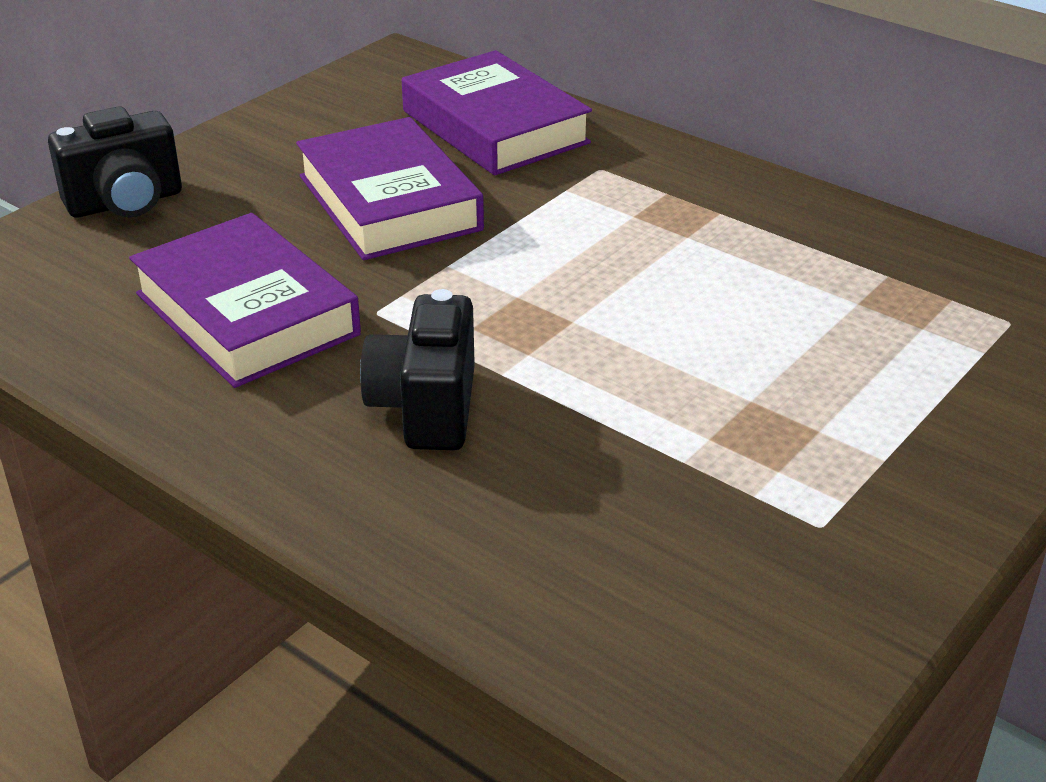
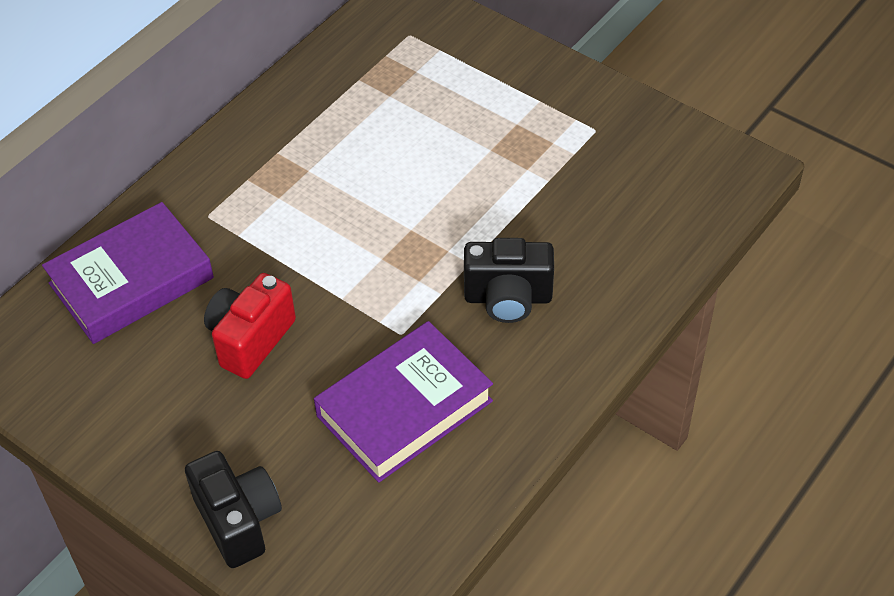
camera: 90 degrees left, 15 degrees up
purple book [296,117,484,260] -> red camera [204,273,296,379]

